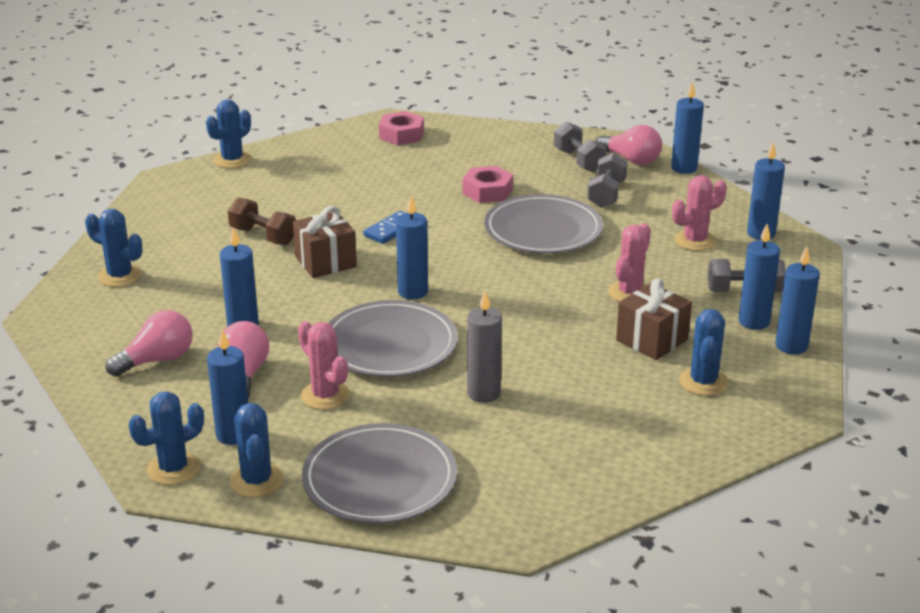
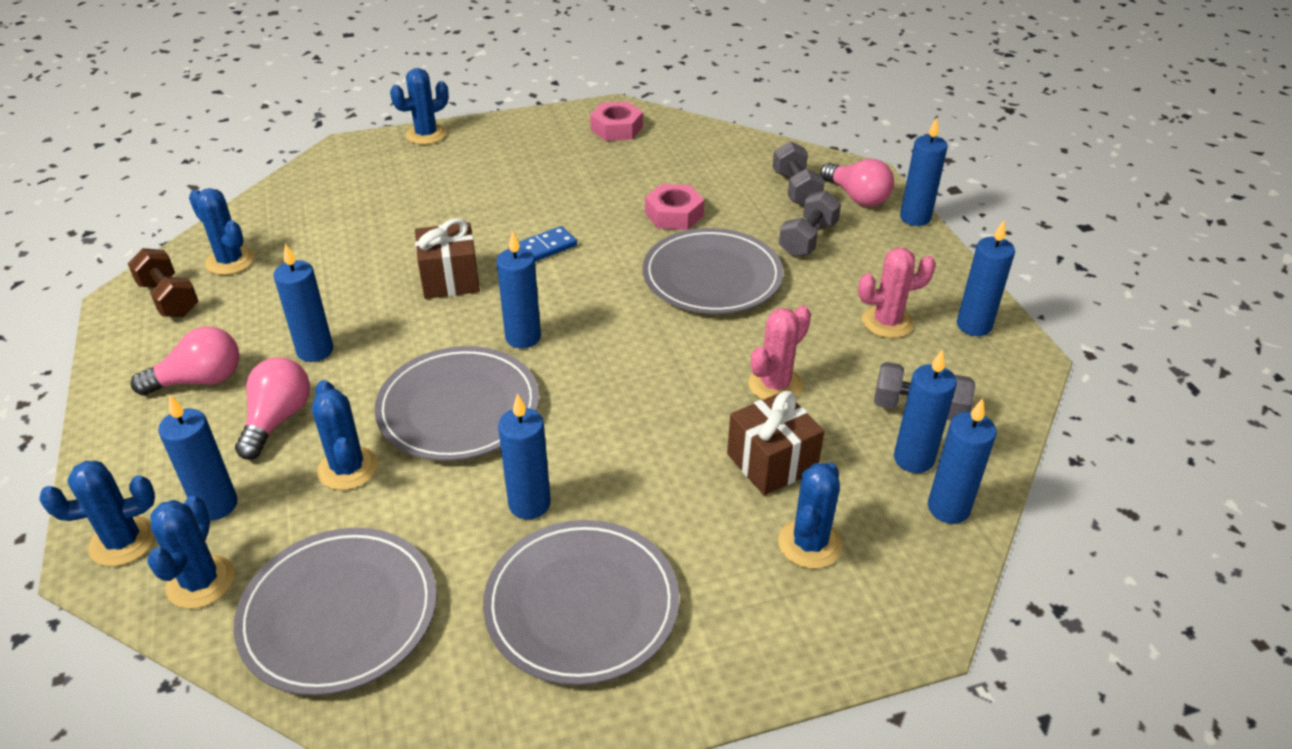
camera: 15 degrees right, 10 degrees up
brown dumbbell [228,198,296,245] -> brown dumbbell moved to [128,248,199,317]
pink cactus [298,321,350,410] -> blue cactus [312,380,378,490]
grey candle [467,291,502,403] -> blue candle [498,393,551,519]
none -> grey plate [483,520,679,685]

